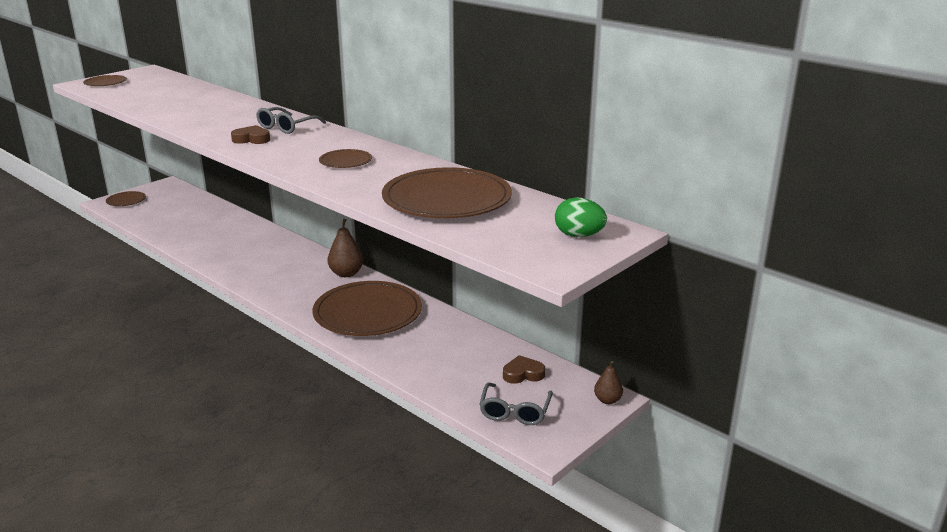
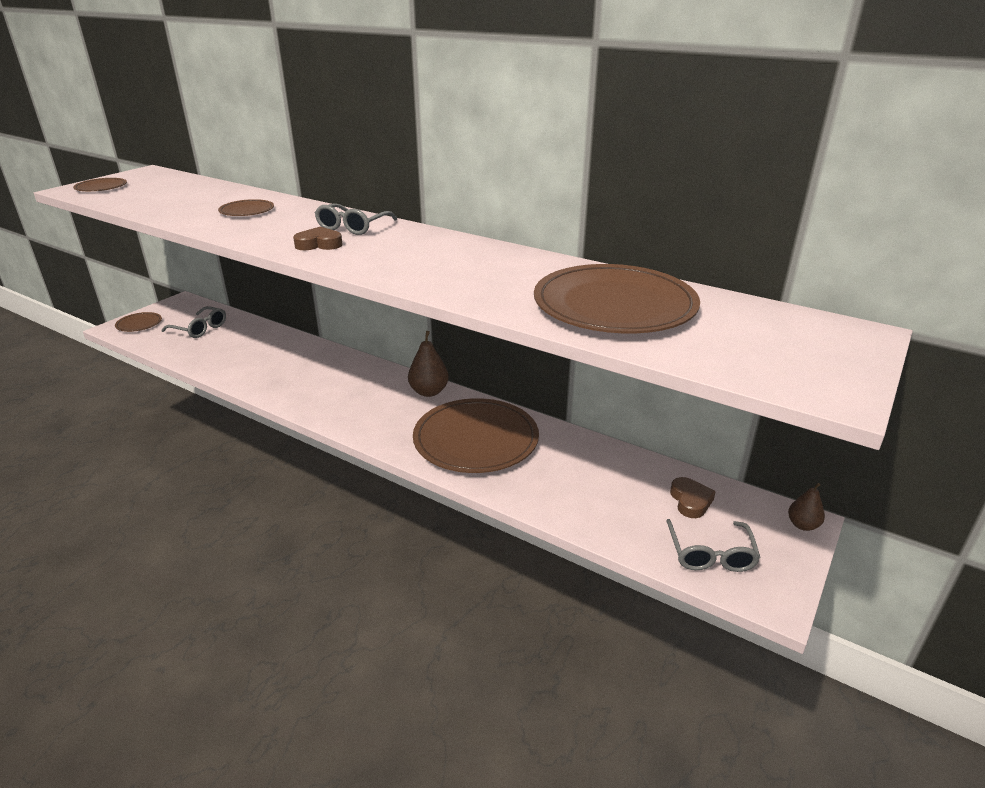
camera: 10 degrees left, 5 degrees up
brown plate [319,149,372,168] -> brown plate moved to [218,199,274,216]
brown heart [503,355,545,384] -> brown heart turned 105 degrees clockwise [670,477,716,518]
green egg [555,197,607,237] -> none
none -> grey glasses [161,306,226,338]

